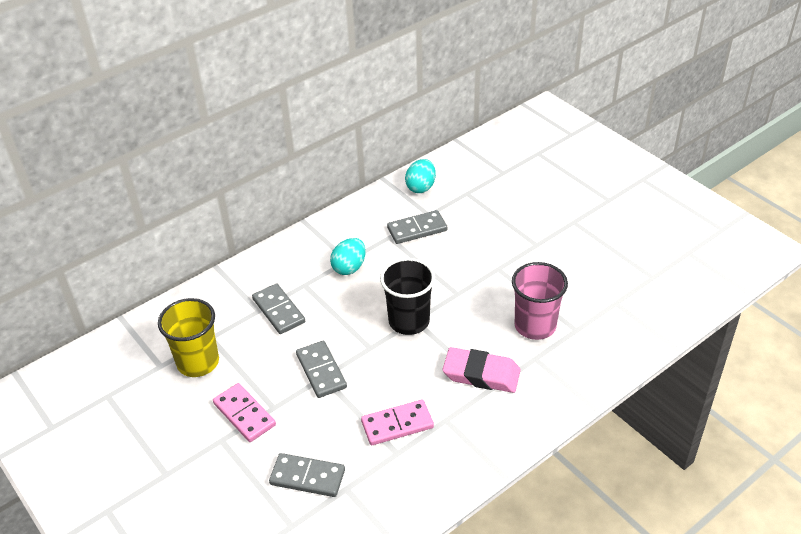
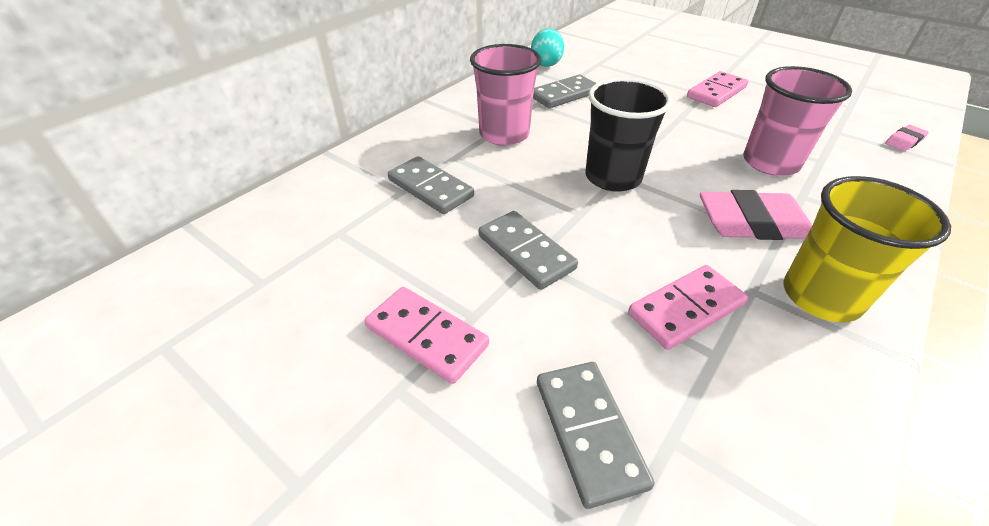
camera: 15 degrees left, 0 degrees up
yellow cup [158,298,219,377] -> yellow cup moved to [784,176,951,323]
grey domino [269,453,345,497] -> grey domino turned 75 degrees clockwise [537,362,655,509]
turquoise egg [330,238,366,275] -> pink cup [470,44,542,146]
none -> pink domino [687,71,748,107]
none -> pink eraser [885,125,929,151]

